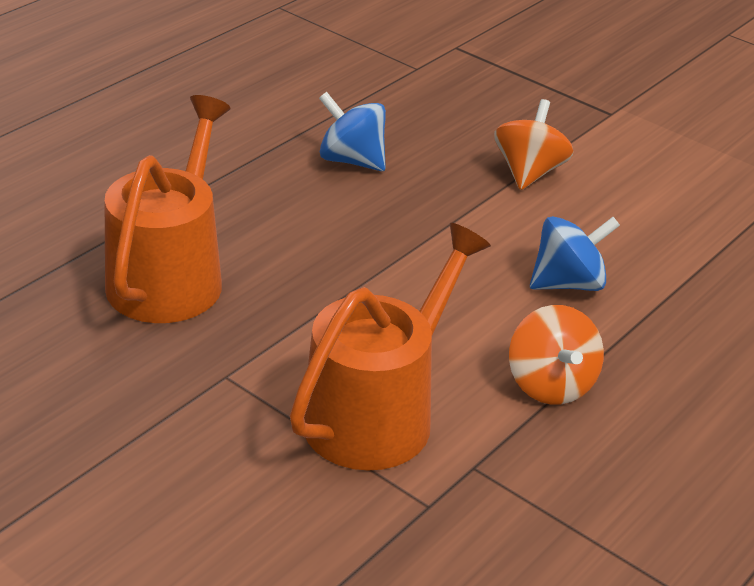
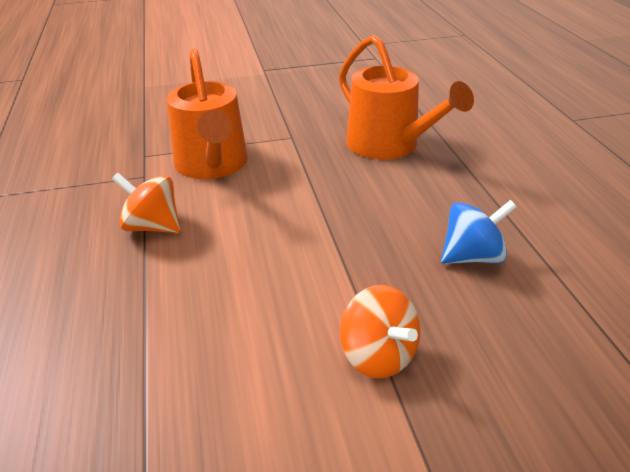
camera: 130 degrees right, 0 degrees up
blue spinning top [530,216,620,291] -> none

